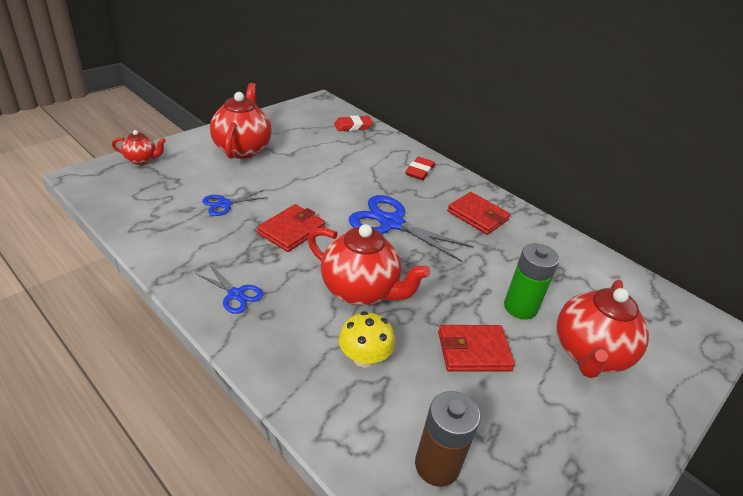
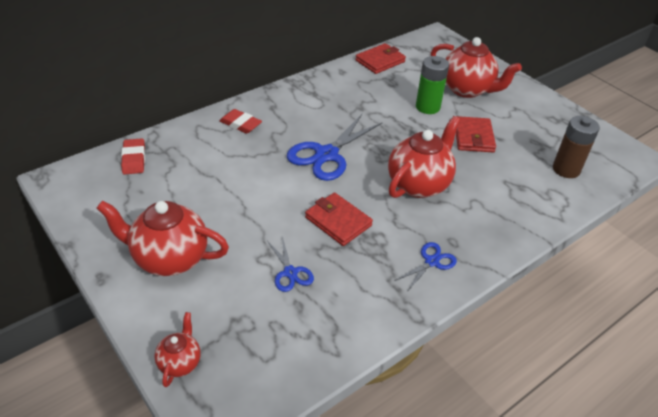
camera: 80 degrees left, 5 degrees up
yellow mushroom [339,311,395,368] -> none
red wallet [447,192,510,235] -> red wallet moved to [355,43,406,74]

